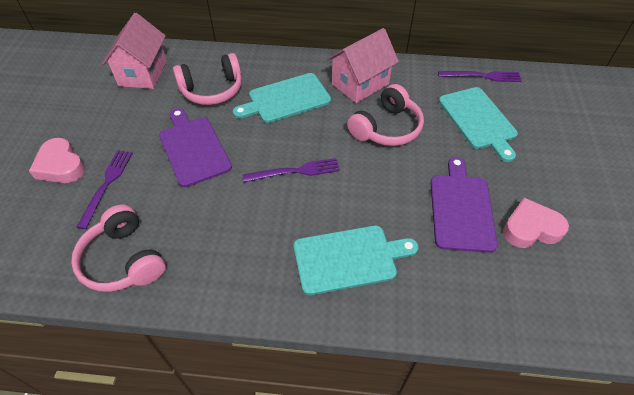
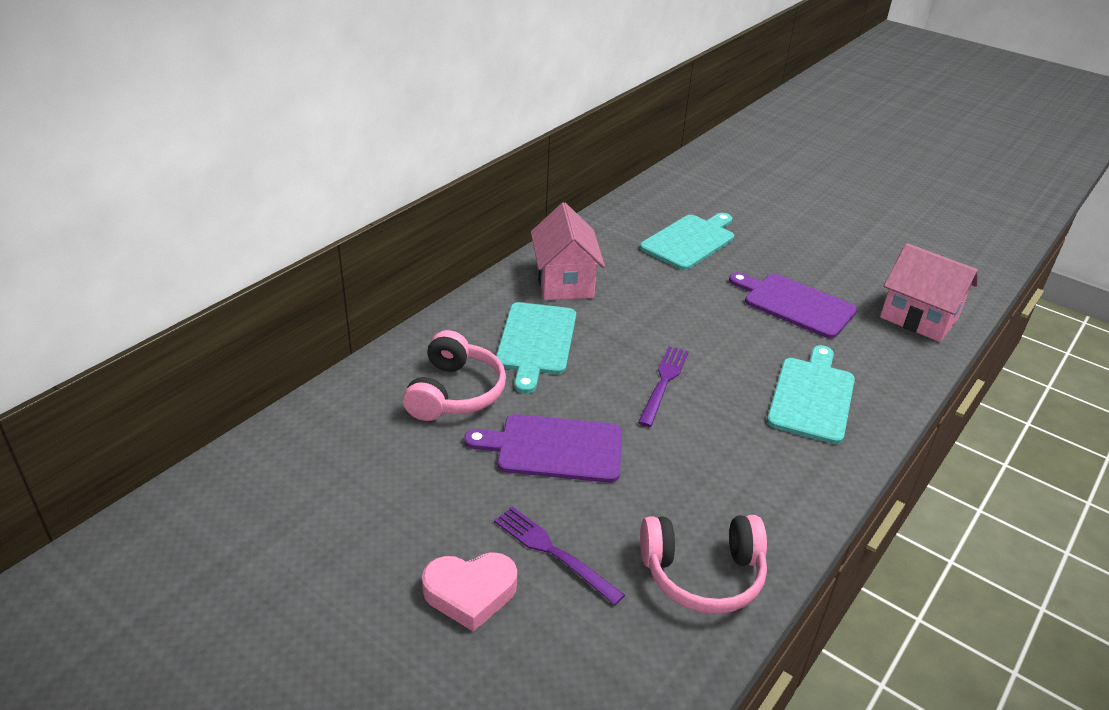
camera: 60 degrees left, 15 degrees down
pink house [102,13,167,89] -> pink house moved to [880,243,978,342]
pink headphones [347,84,424,146] -> none
purple fork [438,71,522,82] -> none
turquoise cutting board [439,87,518,162] -> turquoise cutting board turned 60 degrees counterclockwise [640,213,734,270]
pink heart [503,198,569,248] -> none

